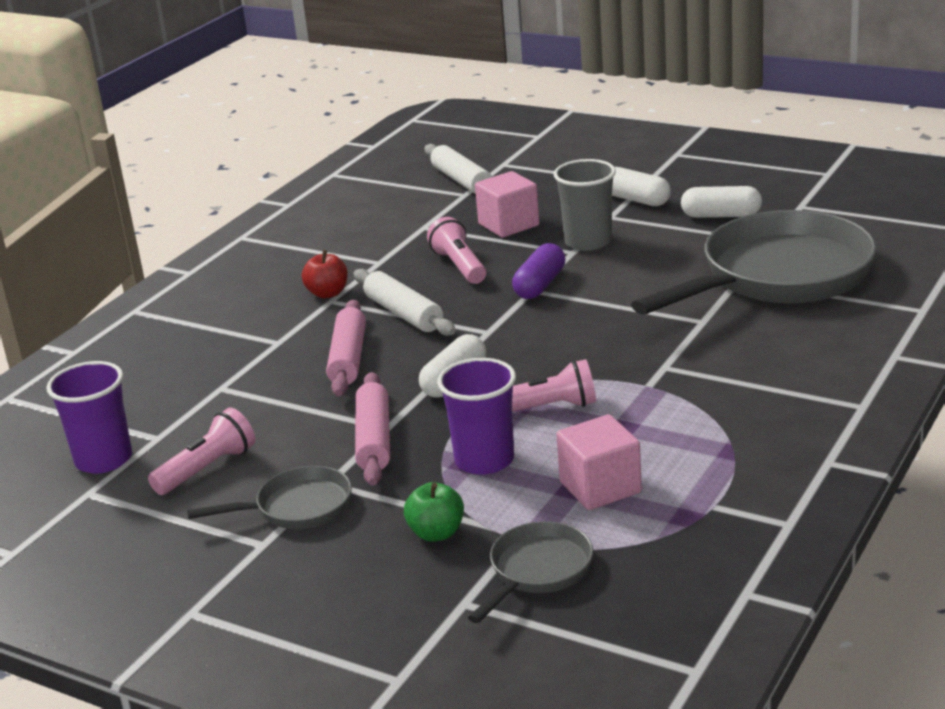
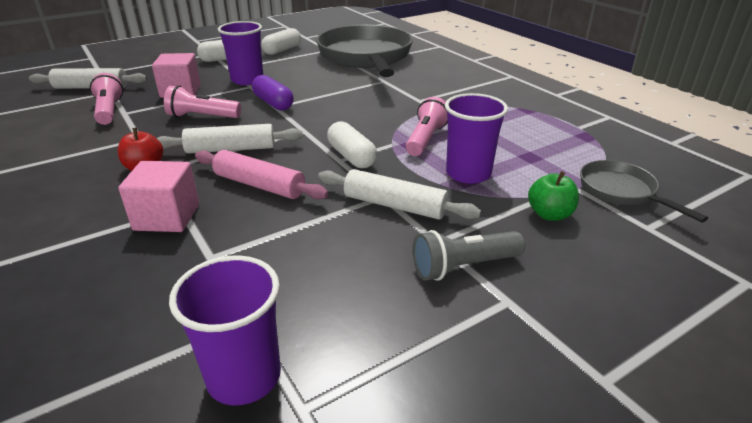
camera: 65 degrees left, 5 degrees up
pink flashlight [148,408,255,495] -> pink flashlight moved to [90,73,123,125]
grey pan [187,466,352,529] -> grey flashlight [413,230,525,281]
pink rolling pin [355,372,390,486] -> white rolling pin [318,169,481,220]
grey cup [554,159,616,251] -> purple cup [218,21,263,85]
pink cube [557,414,642,510] -> pink cube moved to [119,161,199,232]

